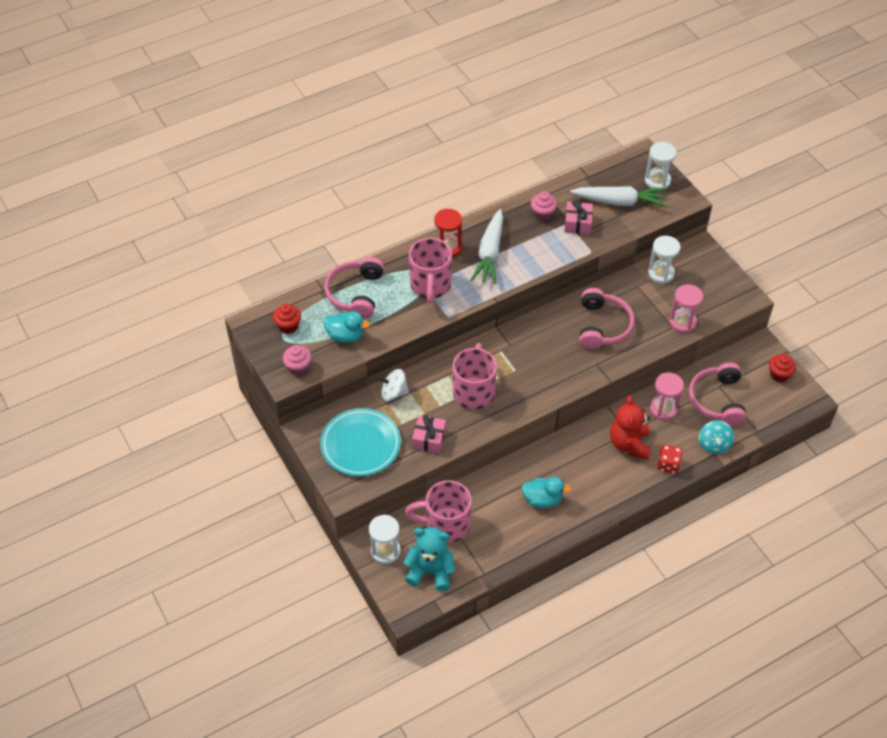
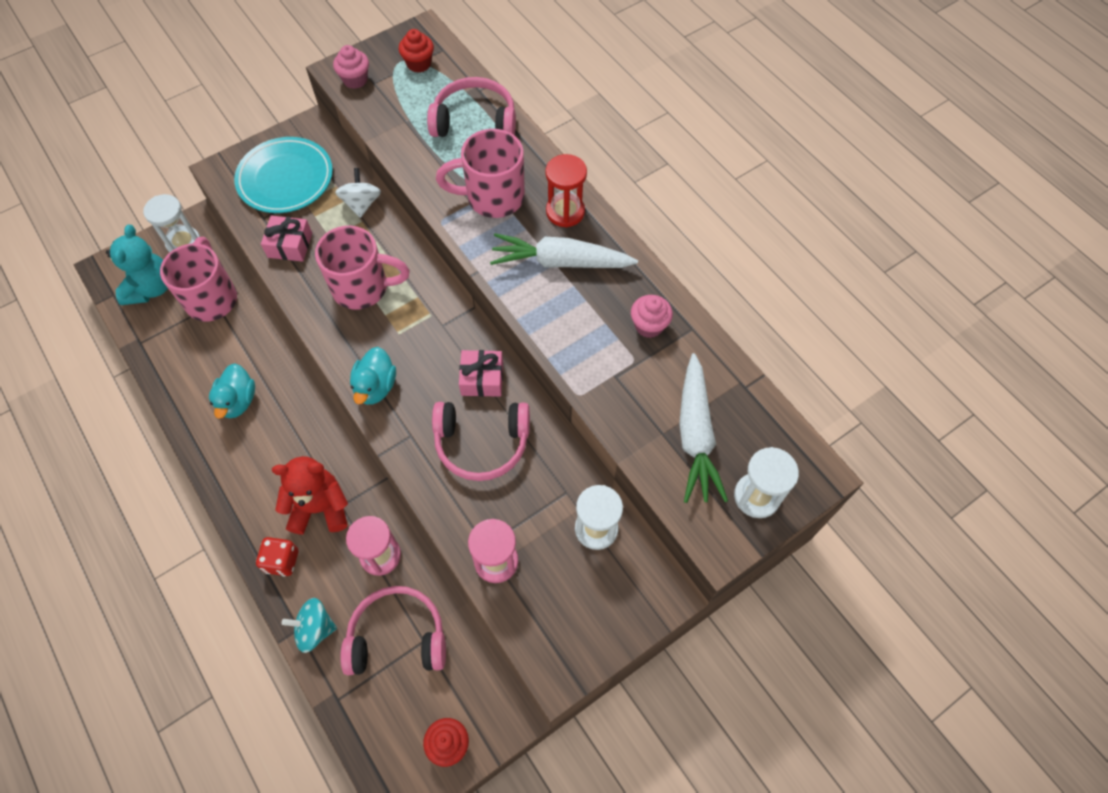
camera: 85 degrees right, 10 degrees up
turquoise duck [323,311,370,343] -> turquoise duck moved to [350,347,396,405]
pink gift [564,200,593,234] -> pink gift moved to [459,350,503,397]

